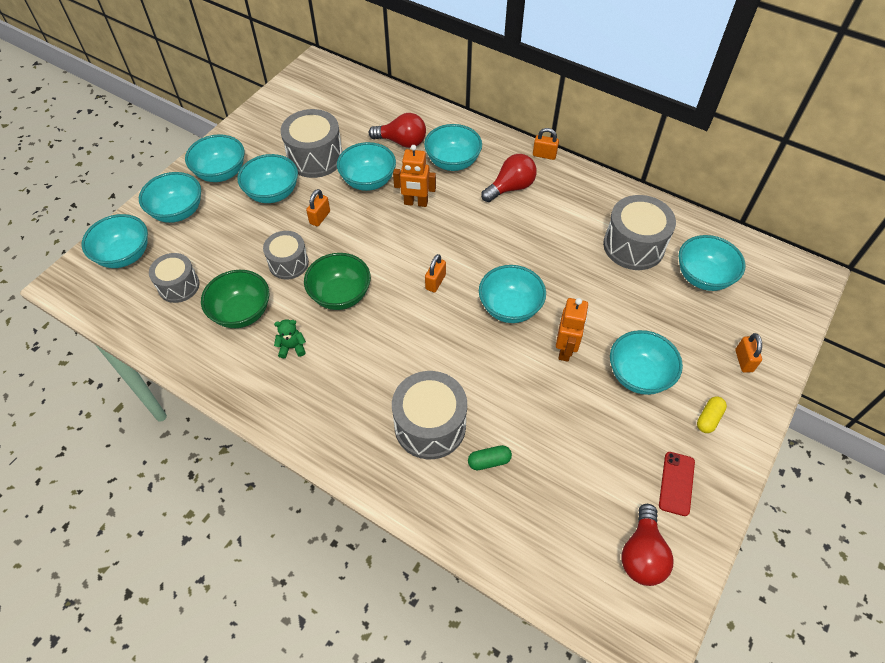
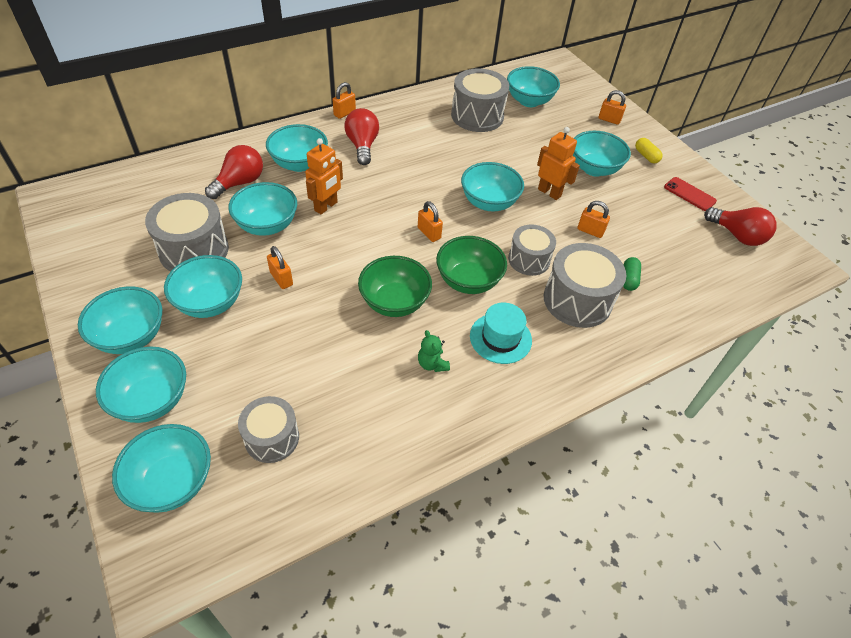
camera: 65 degrees left, 5 degrees down
green bowl [201,270,269,328] -> green bowl moved to [436,236,507,294]
grey drum [263,231,309,279] -> grey drum moved to [508,225,556,276]
green teddy bear [274,319,306,358] -> green teddy bear turned 45 degrees counterclockwise [418,330,450,372]
none -> turquoise hat [470,303,532,364]
none -> orange padlock [577,201,610,238]

